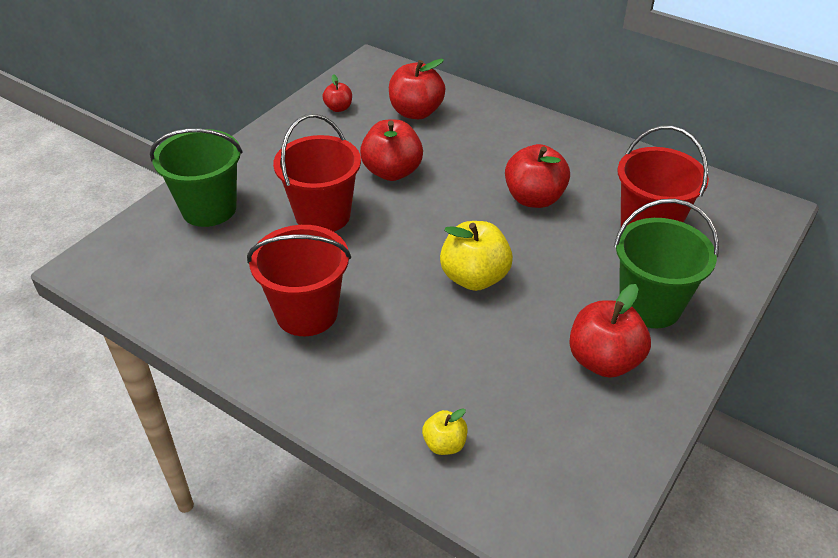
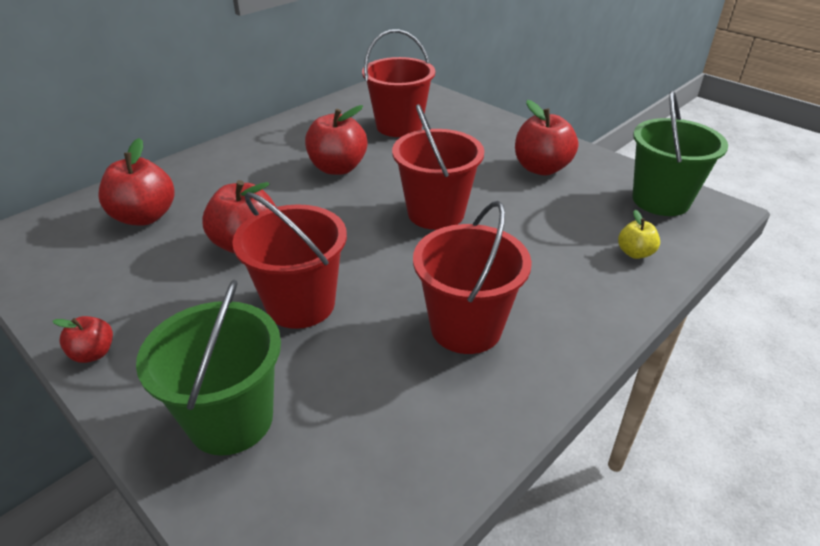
camera: 80 degrees left, 5 degrees down
red apple [322,74,352,112] -> red apple moved to [53,316,113,363]
yellow apple [440,221,513,291] -> red bucket [392,104,484,230]
green bucket [614,199,719,328] -> green bucket moved to [632,91,728,216]

